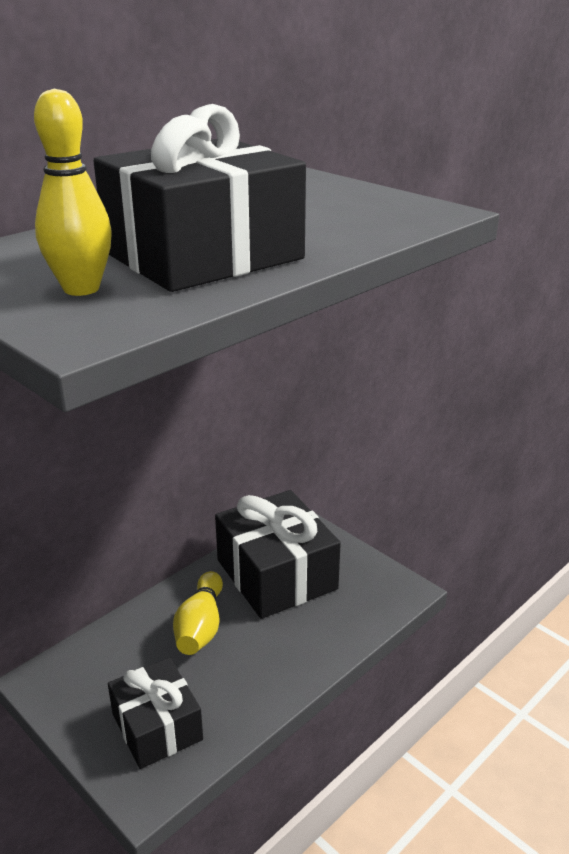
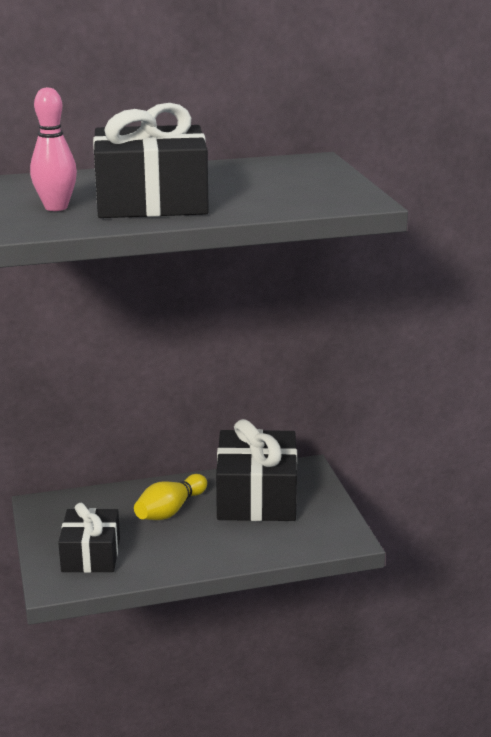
camera: 30 degrees right, 5 degrees down
yellow bowling pin [34,89,112,296] -> pink bowling pin [30,87,77,211]

